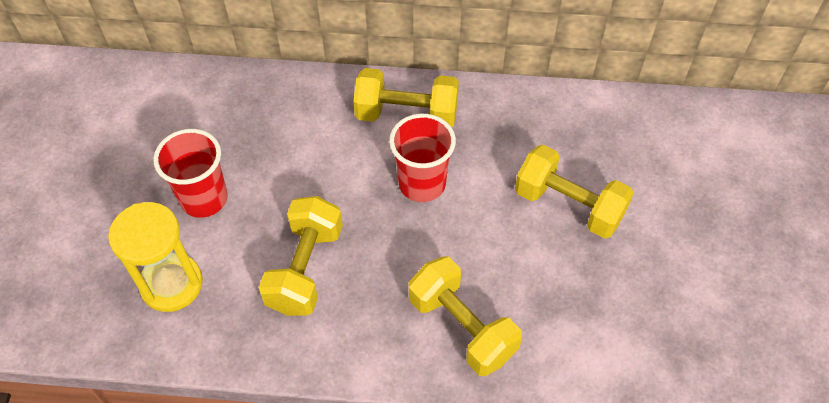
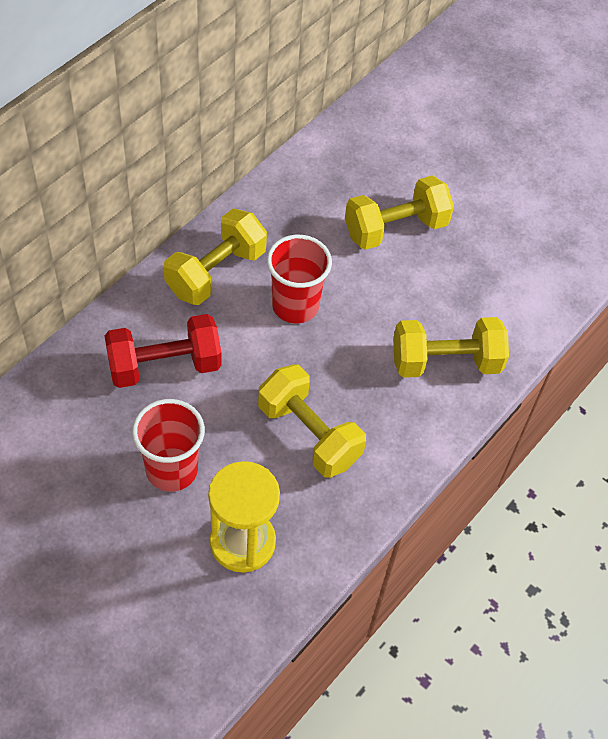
camera: 60 degrees left, 0 degrees up
none -> red dumbbell [105,314,222,388]

